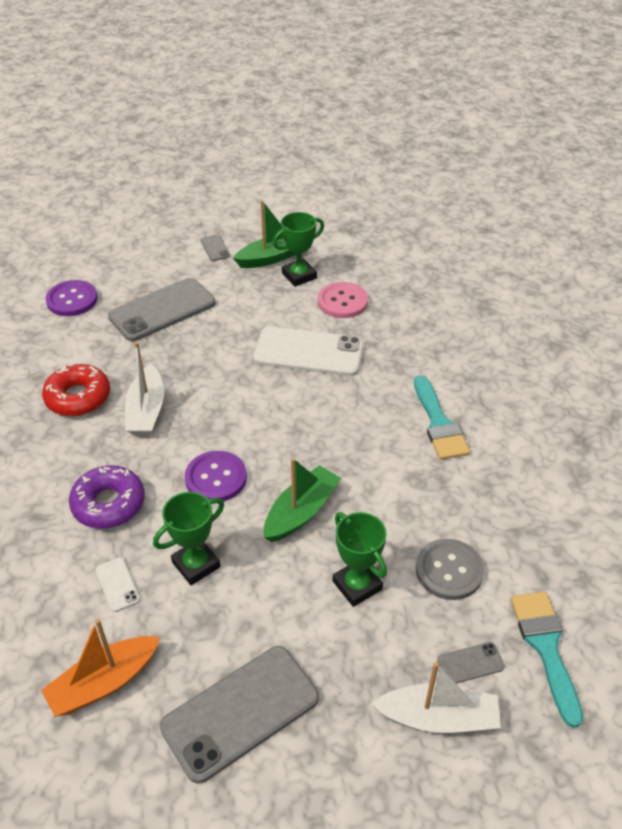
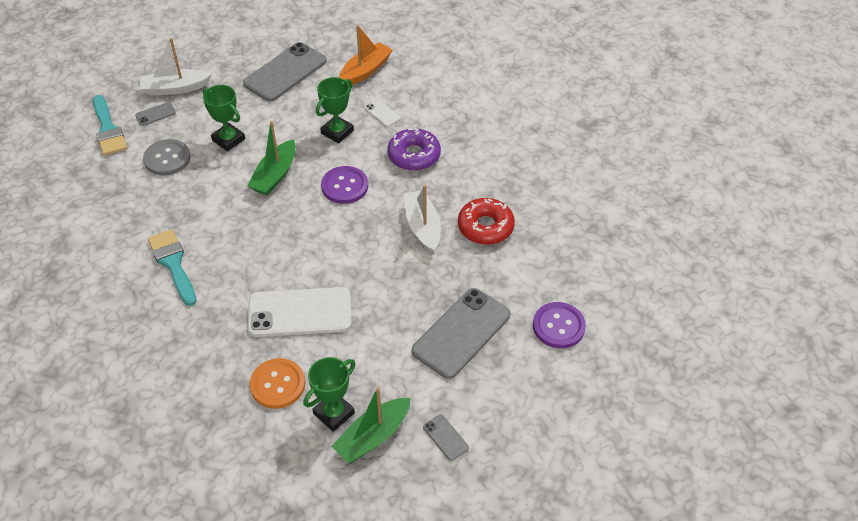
camera: 165 degrees right, 5 degrees up
pink button [318,282,368,318] -> orange button [250,358,305,409]

